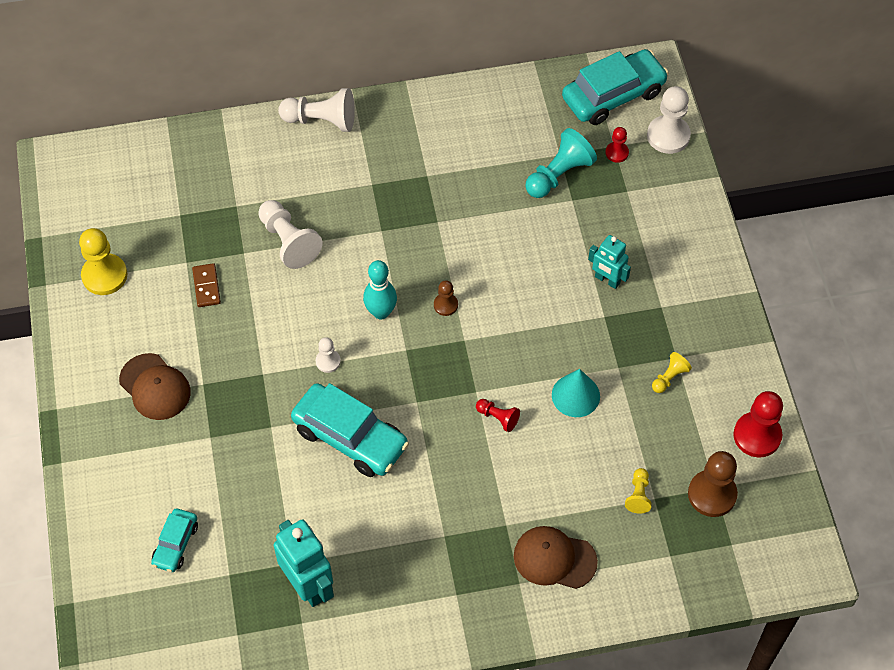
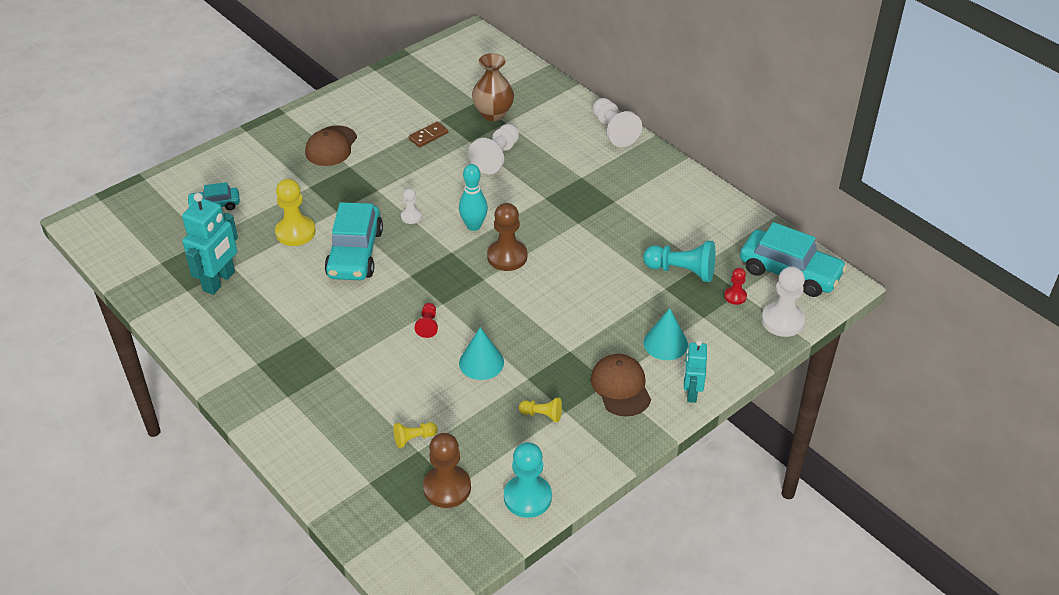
camera: 60 degrees right, 15 degrees down
yellow pawn [79,228,127,295] -> yellow pawn moved to [275,179,315,246]
brown pawn [434,280,458,316] -> brown pawn [487,203,527,271], size x1.86
brown cap [514,526,598,589] -> brown cap moved to [590,354,651,417]
turquoise robot [588,235,631,289] -> turquoise robot moved to [684,340,707,403]
red pawn [733,391,783,457] -> turquoise pawn [504,442,552,518]
none -> brown vase [472,53,514,121]
none -> turquoise cone [644,308,688,360]

